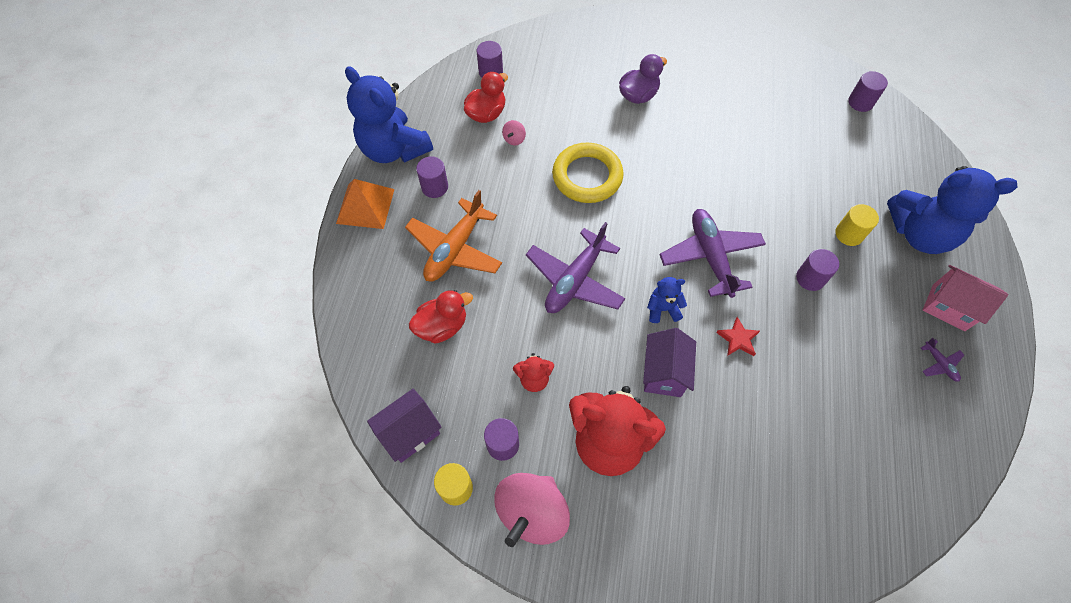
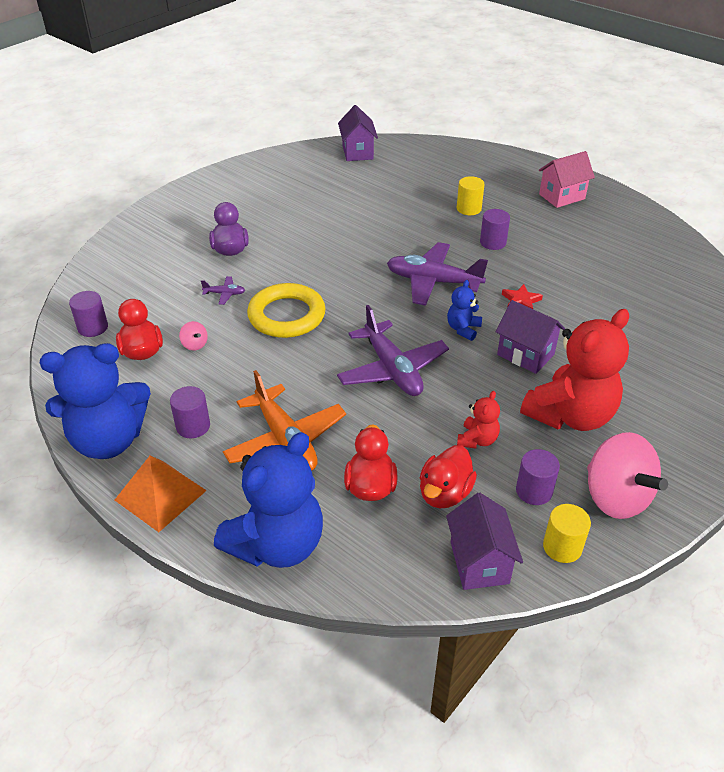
camera: 60 degrees left, 20 degrees down
purple cylinder [848,71,888,112] -> purple house [338,105,378,161]
blue teddy bear [887,166,1017,254] -> blue teddy bear moved to [214,432,323,568]
purple plane [921,338,964,382] -> purple plane moved to [201,276,245,305]
none -> red duck [420,445,477,508]

